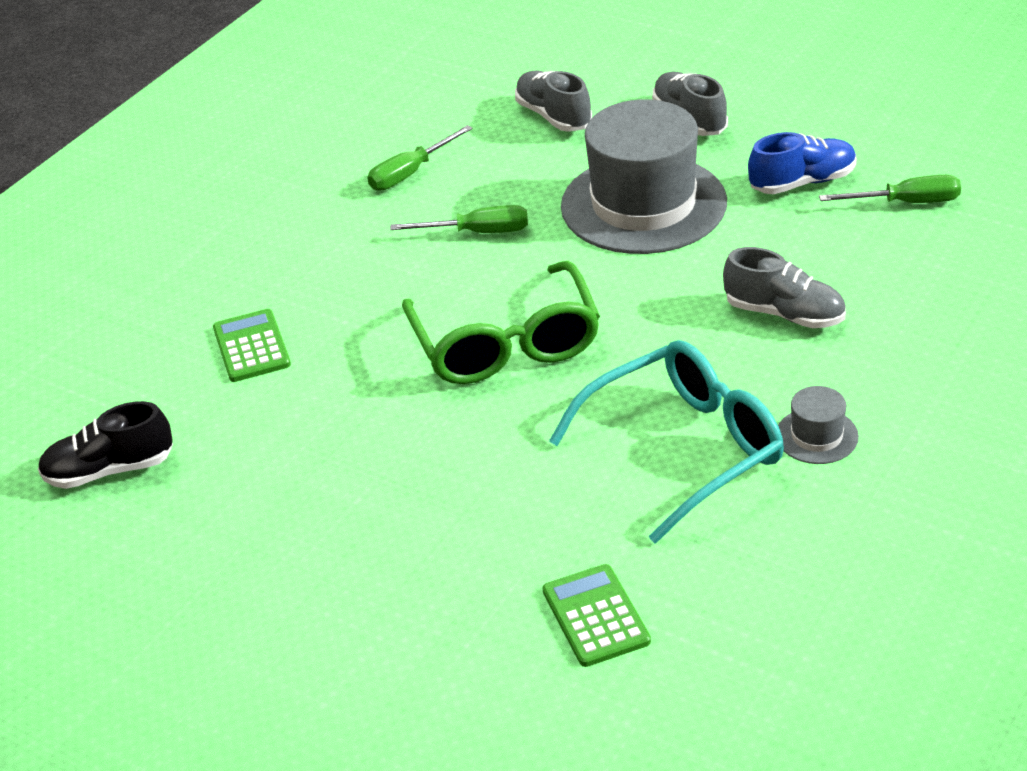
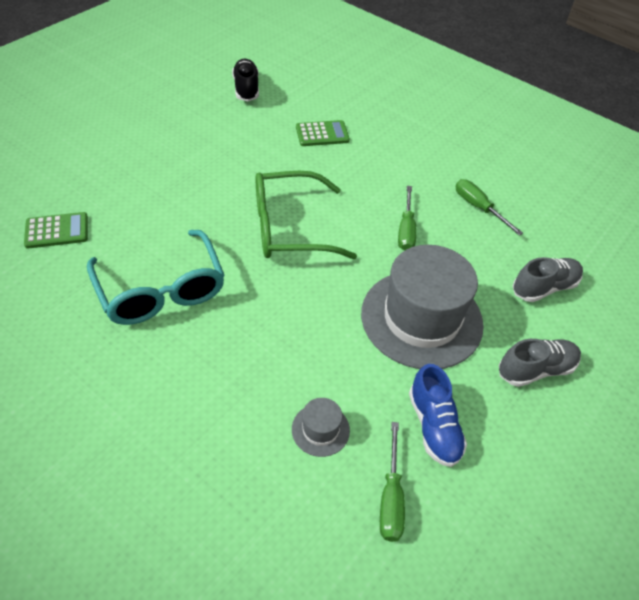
camera: 90 degrees right, 10 degrees up
grey shoe [723,247,846,328] -> none
grey hat [778,386,859,464] -> grey hat moved to [292,398,350,457]

